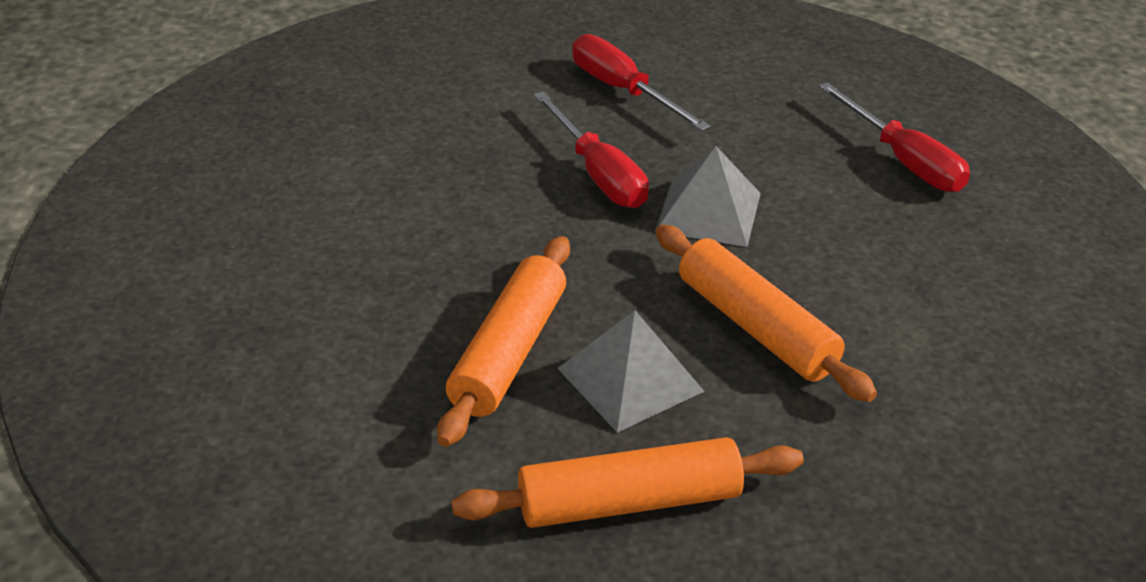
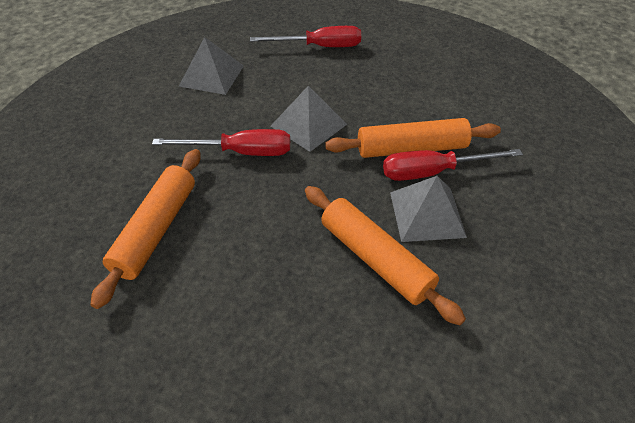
camera: 60 degrees left, 10 degrees up
orange rolling pin [451,437,804,528] -> orange rolling pin moved to [90,149,201,309]
red screwdriver [572,34,711,131] -> red screwdriver moved to [383,149,523,181]
none -> grey pyramid [179,37,244,95]

